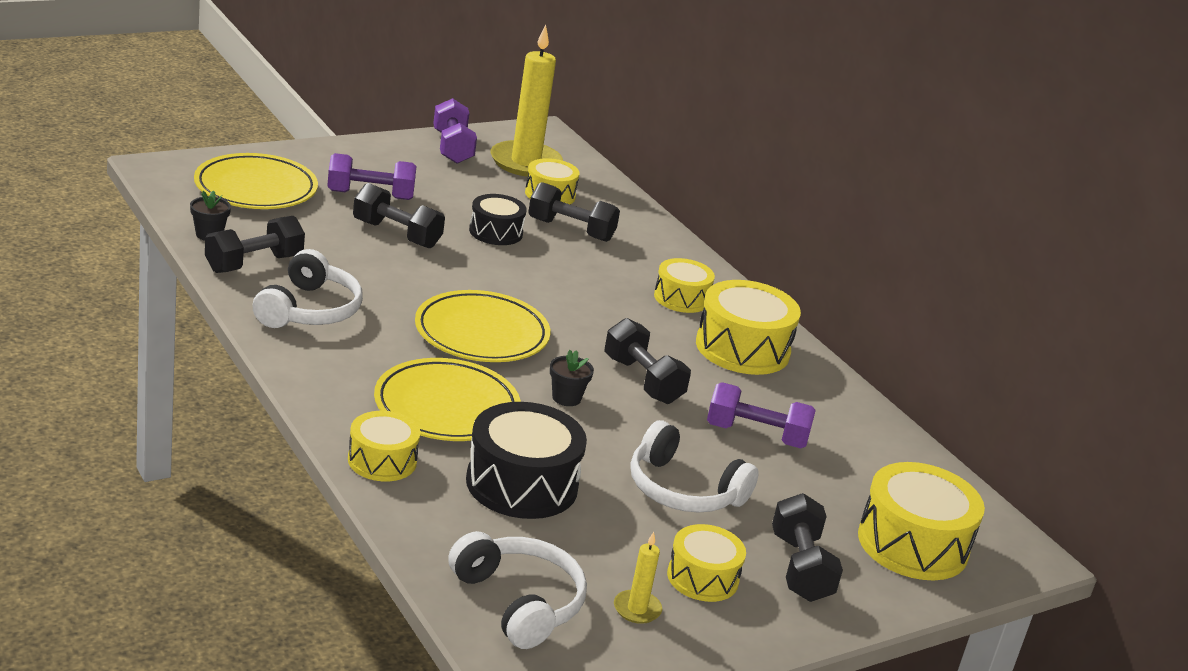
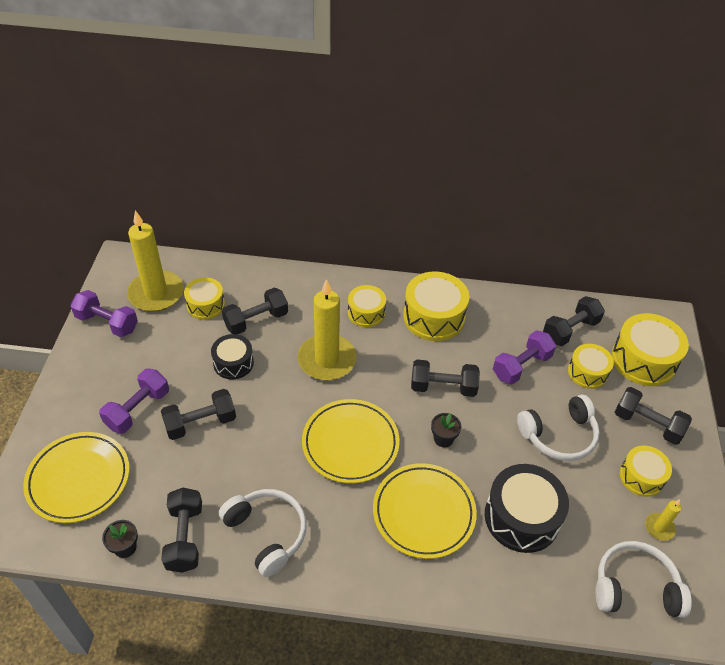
camera: 50 degrees left, 20 degrees up
yellow drum [348,411,420,481] -> yellow drum moved to [568,344,614,389]
none -> yellow candle [297,279,357,381]
none -> black dumbbell [543,296,605,346]

